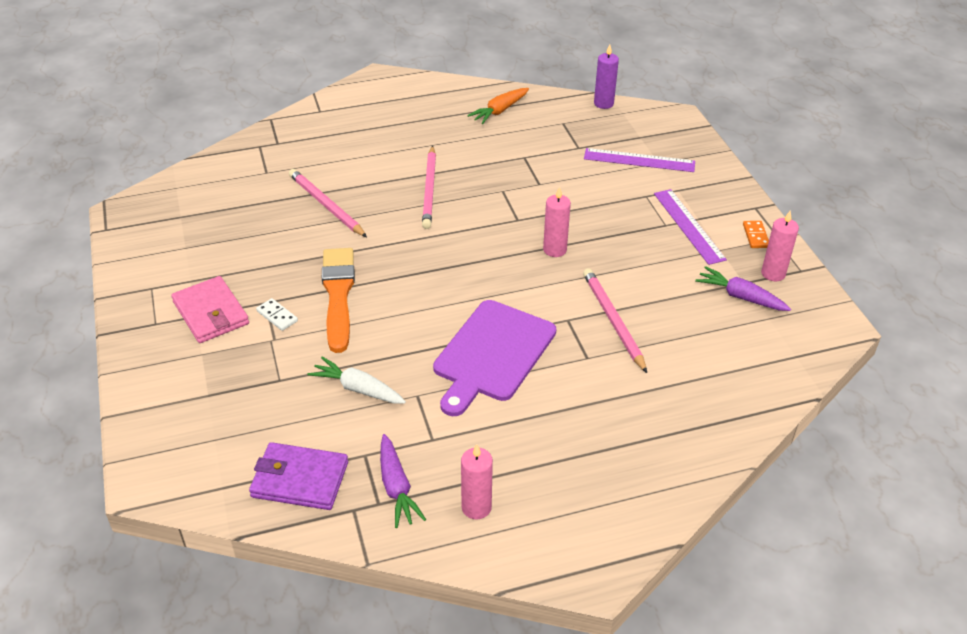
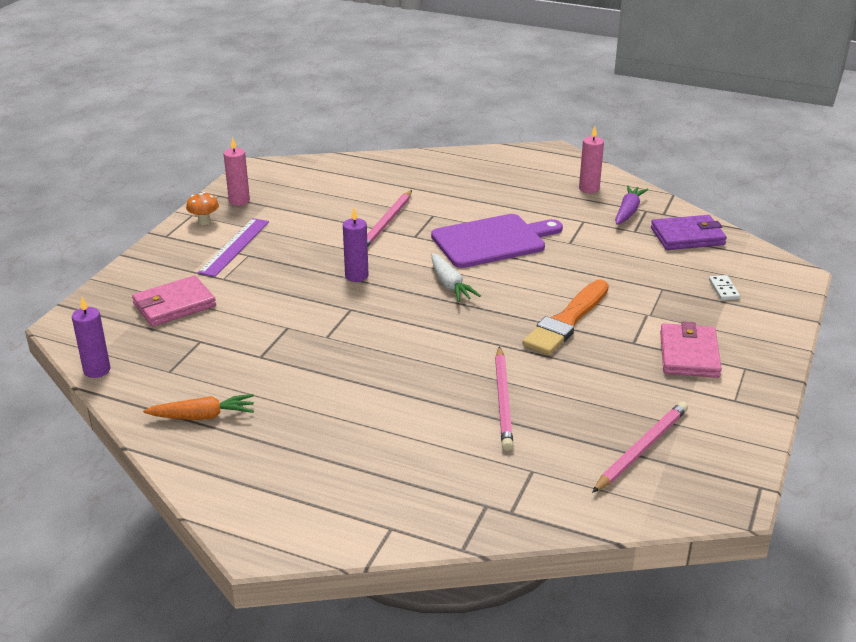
camera: 140 degrees left, 10 degrees down
purple wallet [249,442,348,510] -> purple wallet turned 60 degrees counterclockwise [651,215,727,250]
white domino [256,298,298,331] -> white domino moved to [709,275,740,300]
white carrot [307,356,406,404] -> white carrot moved to [431,253,481,302]
pink pencil [422,146,436,229] -> pink pencil moved to [592,402,688,493]
pink candle [543,186,571,257] -> purple candle [343,208,369,282]
purple ruler [584,148,695,172] -> pink wallet [132,276,216,326]
purple carrot [695,266,791,311] -> none
orange domino [743,221,769,248] -> orange mushroom [186,192,219,225]

